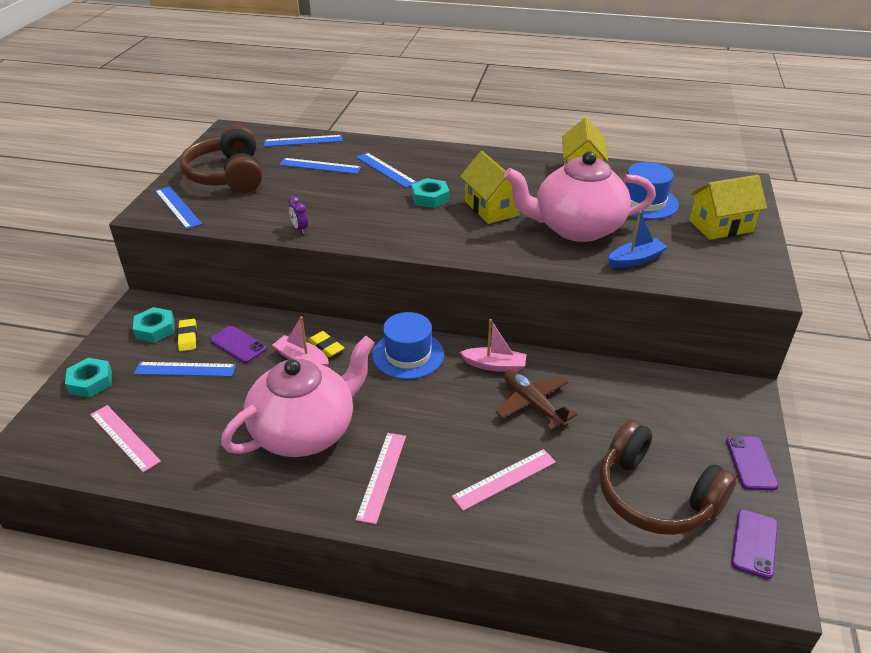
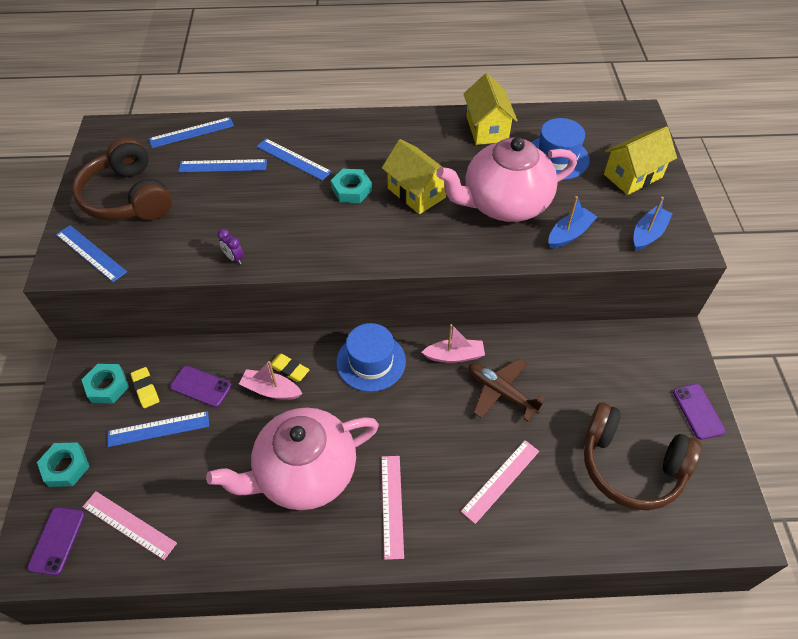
camera: 15 degrees left, 15 degrees up
pink teapot [221,336,375,457] -> pink teapot turned 150 degrees counterclockwise [206,408,379,510]
purple phone [731,509,778,579] -> purple phone moved to [27,507,85,576]
none -> blue boat [633,197,673,251]

